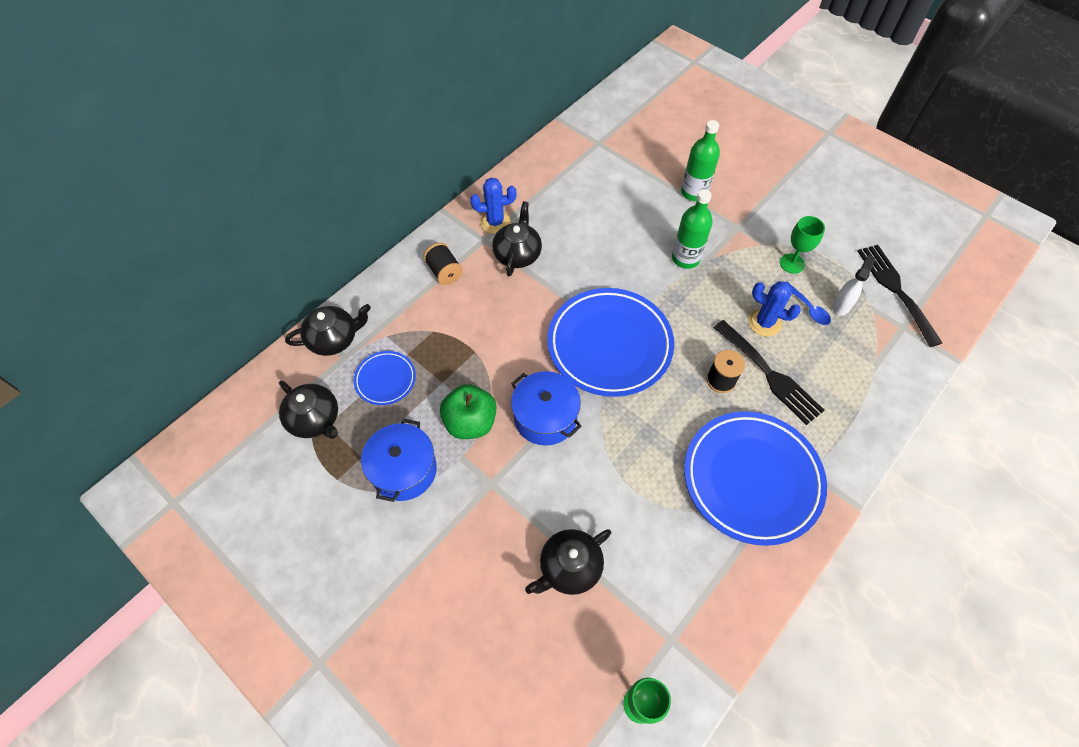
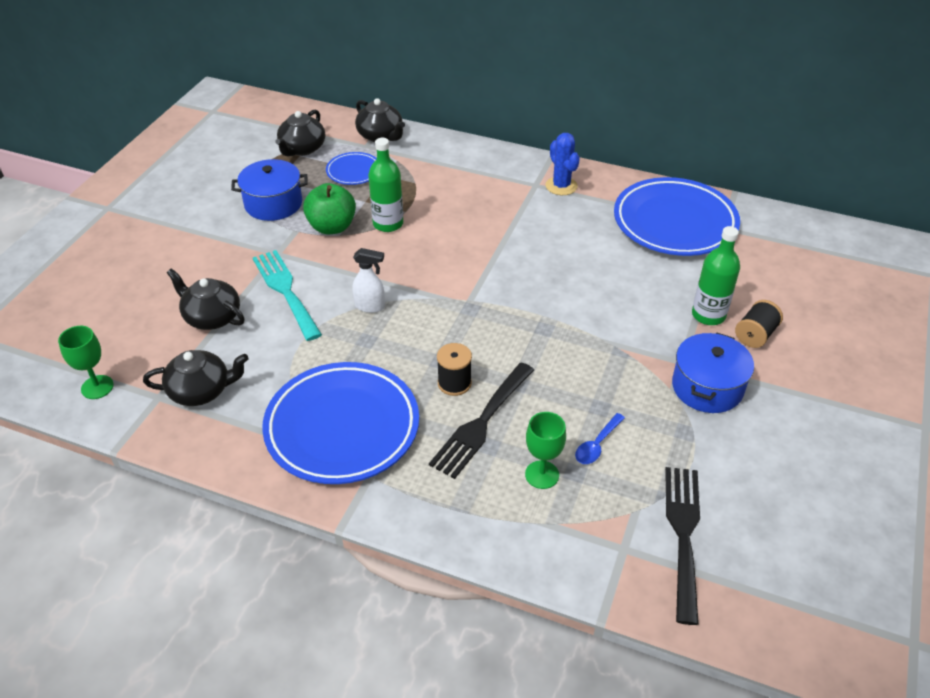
camera: 70 degrees right, 15 degrees down
black spool [423,243,463,285] -> black spool moved to [735,300,783,348]
black teapot [492,201,542,277] -> black teapot moved to [143,350,249,406]
blue pot [511,371,582,446] -> blue pot moved to [672,333,754,413]
blue plate [547,288,674,397] -> blue plate moved to [614,177,740,256]
green bottle [672,189,713,269] -> green bottle moved to [368,138,403,232]
blue cactus [748,281,801,337] -> none
green goblet [780,216,825,274] -> green goblet moved to [525,412,566,489]
white spray bottle [832,255,875,316] -> white spray bottle moved to [352,248,385,313]
black fork [857,245,942,347] -> black fork turned 45 degrees counterclockwise [665,467,700,625]
none -> turquoise fork [253,250,322,341]

